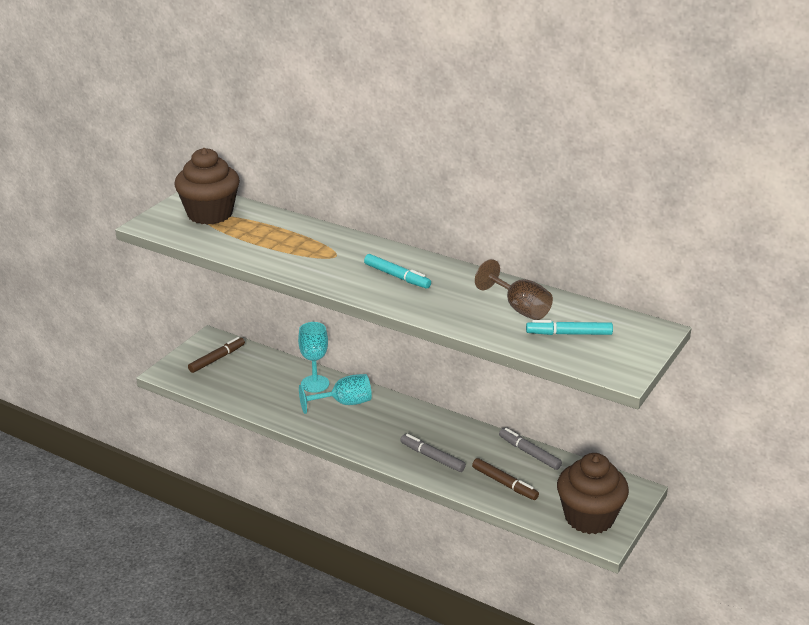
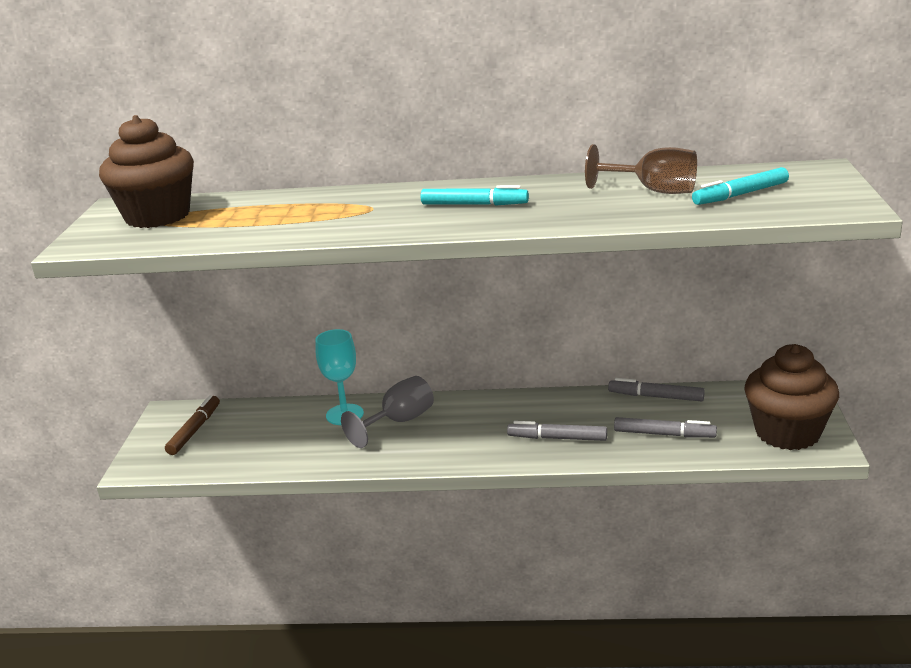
camera: 25 degrees left, 5 degrees down
turquoise goblet [299,374,372,414] -> grey goblet [341,376,434,448]
brown marker [472,458,539,500] -> grey marker [614,417,717,438]

